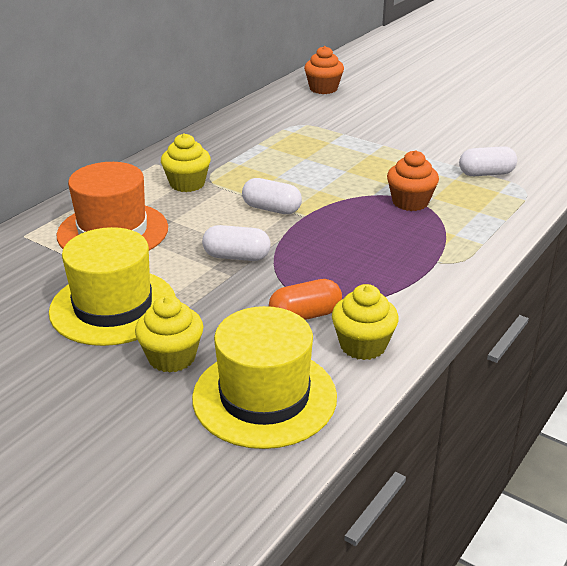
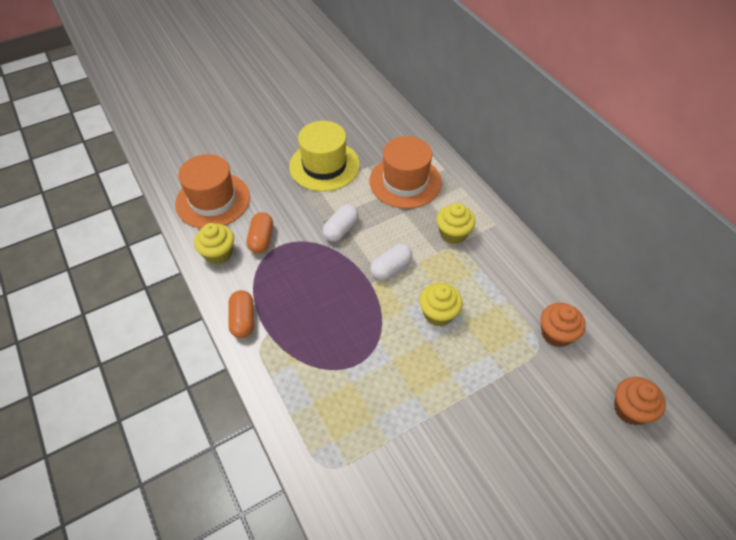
camera: 115 degrees right, 20 degrees up
yellow cupcake [135,295,203,373] -> yellow cupcake moved to [420,283,463,326]
yellow hat [192,306,337,449] -> orange hat [175,154,250,228]
orange cupcake [387,150,439,211] -> orange cupcake moved to [541,303,586,347]
white capsule [459,146,517,176] -> none
none -> orange capsule [228,290,254,338]

